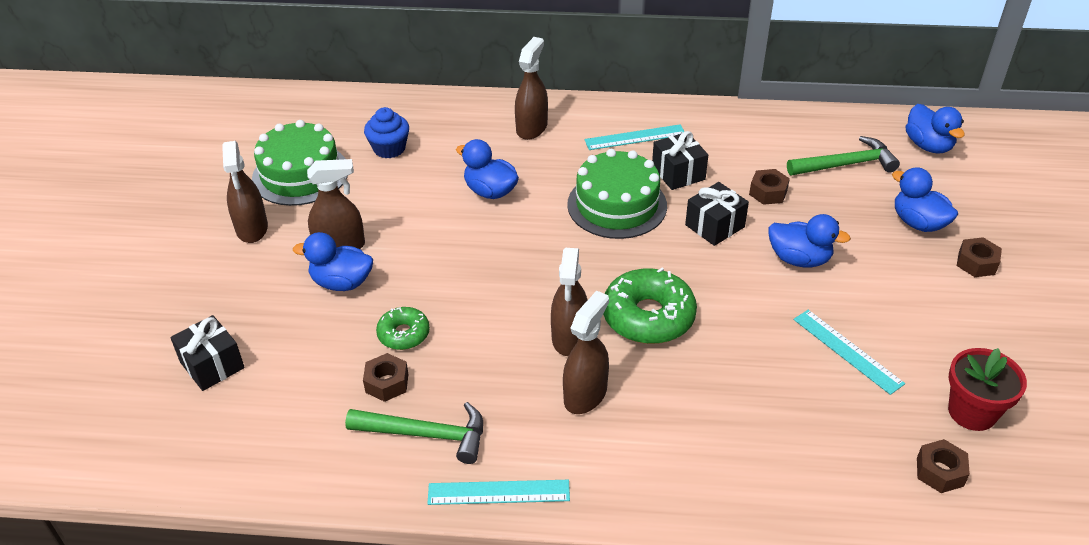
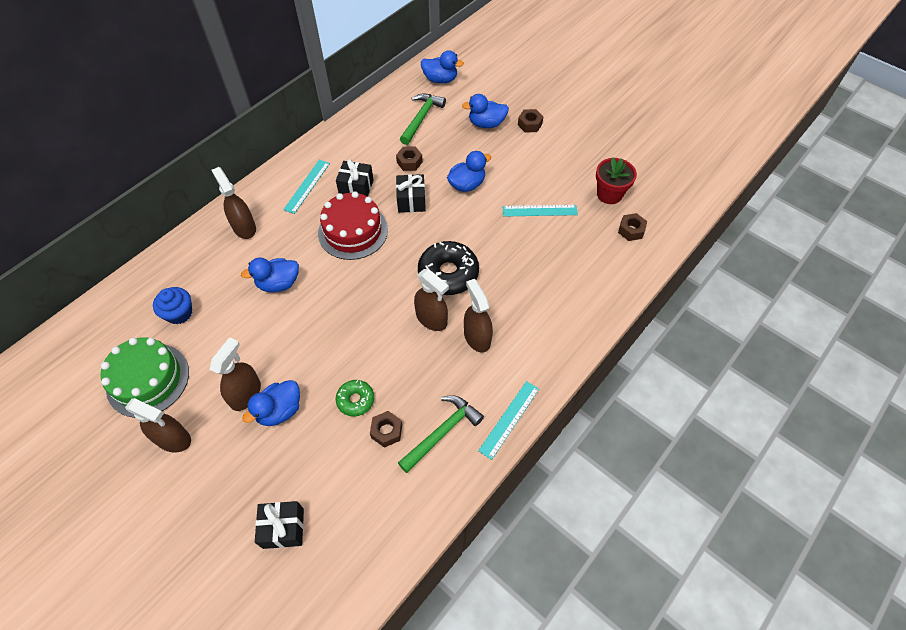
camera: 55 degrees left, 15 degrees up
green cake [567,149,667,239] -> red cake [318,191,388,260]
green donut [603,268,697,344] -> black donut [418,241,479,295]

